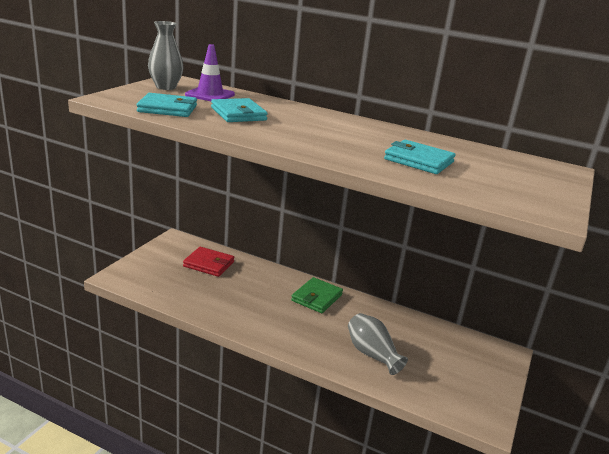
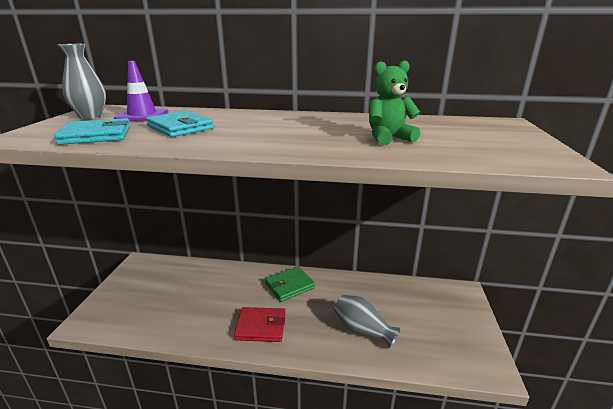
camera: 15 degrees left, 0 degrees up
red wallet [183,247,234,277] -> red wallet moved to [234,307,285,342]
green wallet [291,277,343,313] -> green wallet turned 45 degrees clockwise [265,266,315,302]
turquoise wallet [384,140,455,174] -> green teddy bear [369,60,420,145]

